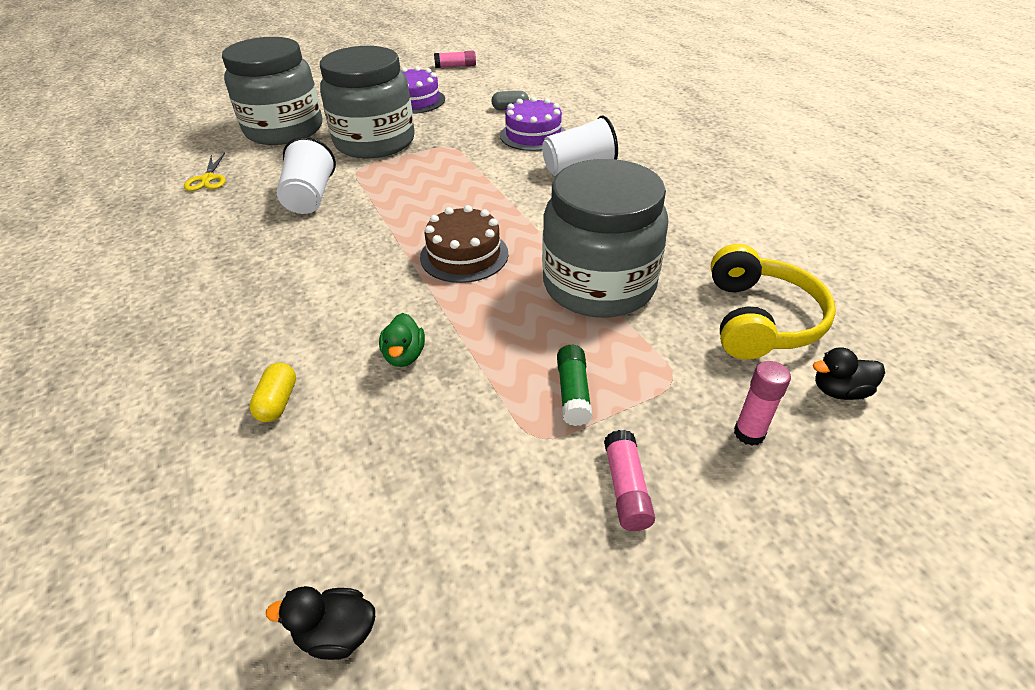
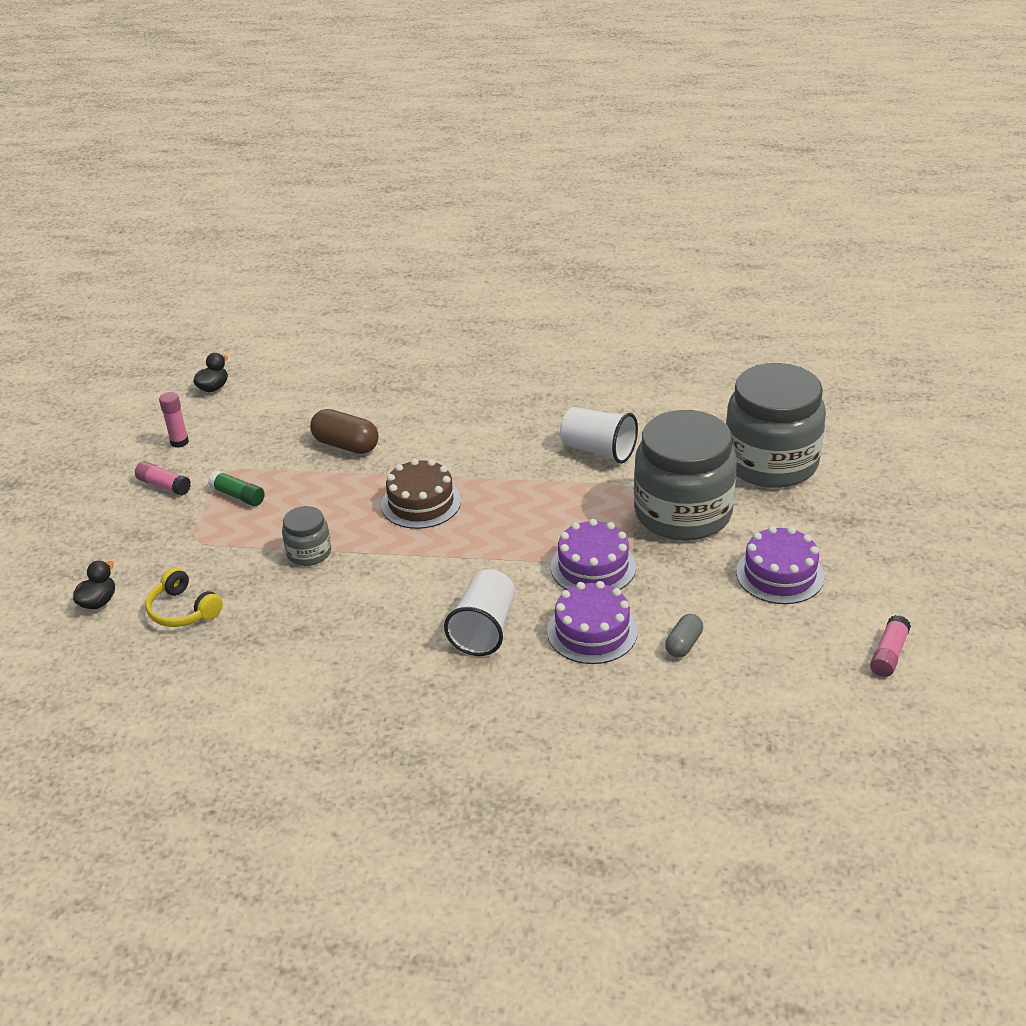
camera: 125 degrees right, 5 degrees down
yellow scissors [184,153,226,191] -> none
yellow capsule [249,363,296,422] -> none
green duck [379,313,425,367] -> brown capsule [310,409,379,454]
grey jar [542,159,668,318] -> grey jar [282,506,331,566], size x0.45
yellow headphones [711,244,836,360] -> yellow headphones [145,568,223,627], size x0.65
pink glue stick [734,361,791,446] -> pink glue stick moved to [159,392,189,448]
none -> purple cake [551,519,636,590]

